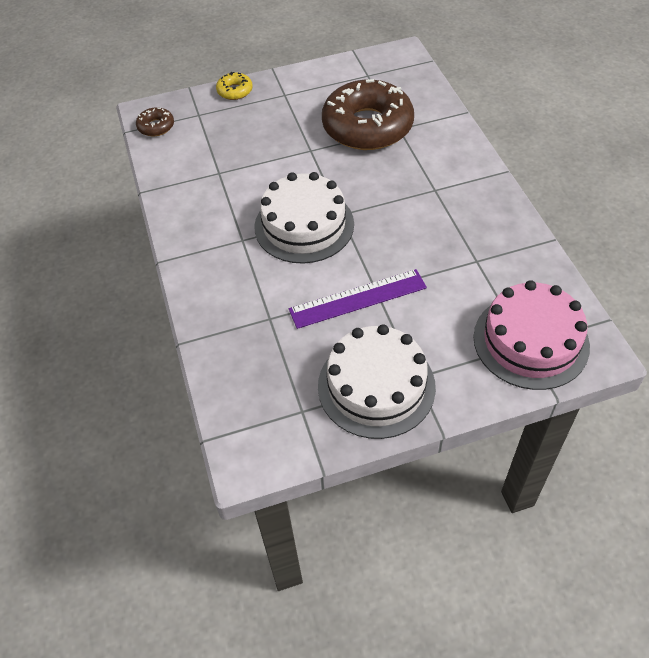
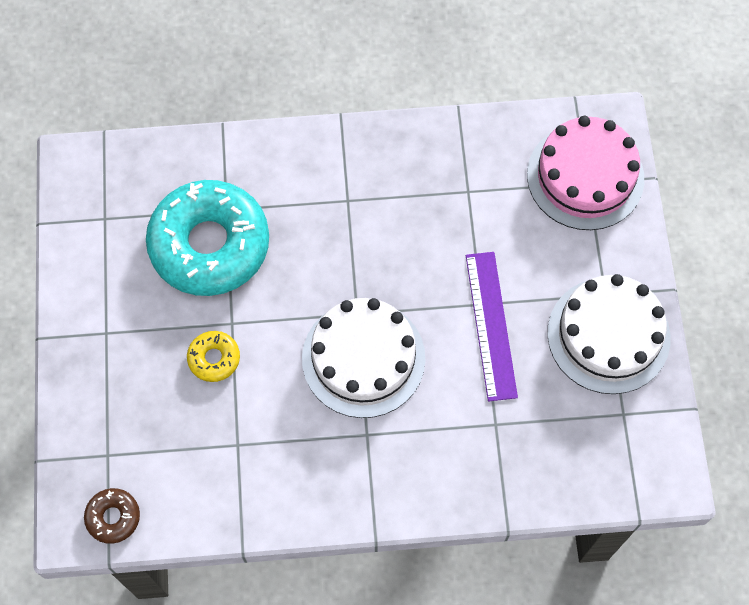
camera: 80 degrees left, 15 degrees up
yellow donut [216,72,253,100] -> yellow donut moved to [187,331,240,382]
brown donut [322,79,414,150] -> turquoise donut [146,180,269,296]

